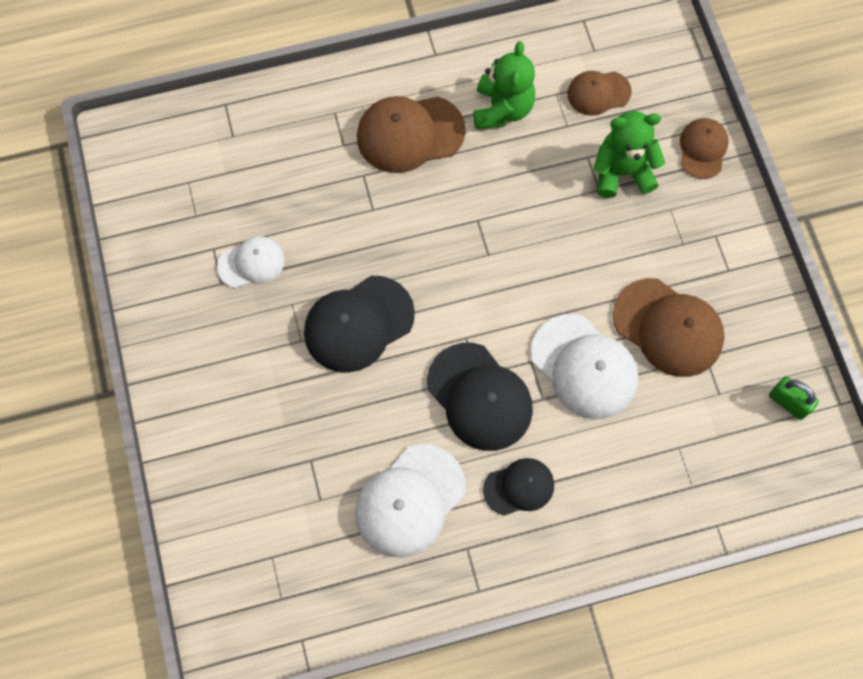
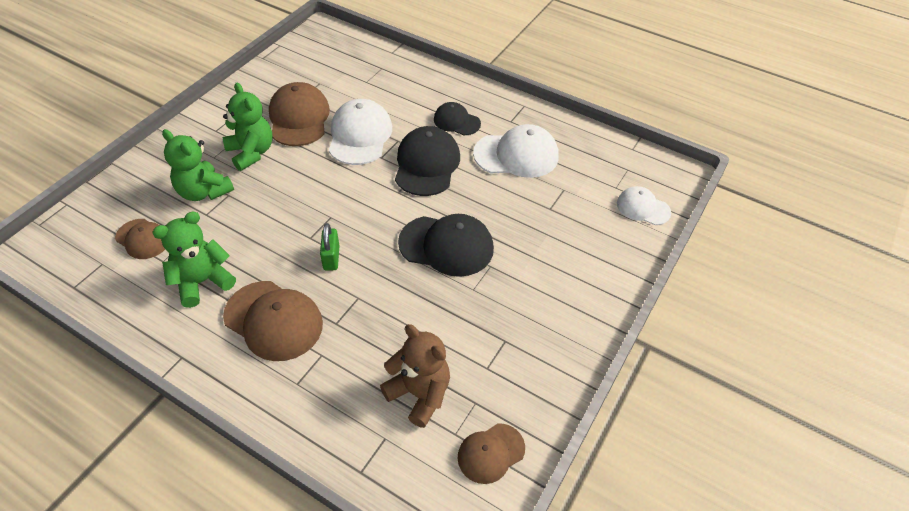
camera: 135 degrees left, 20 degrees down
white cap [217,236,285,288] -> white cap moved to [617,186,671,225]
brown cap [680,118,729,179] -> brown cap moved to [457,423,525,484]
green padlock [769,376,819,420] -> green padlock moved to [320,223,340,271]
none -> green teddy bear [223,83,272,171]
none -> brown teddy bear [380,324,450,428]

